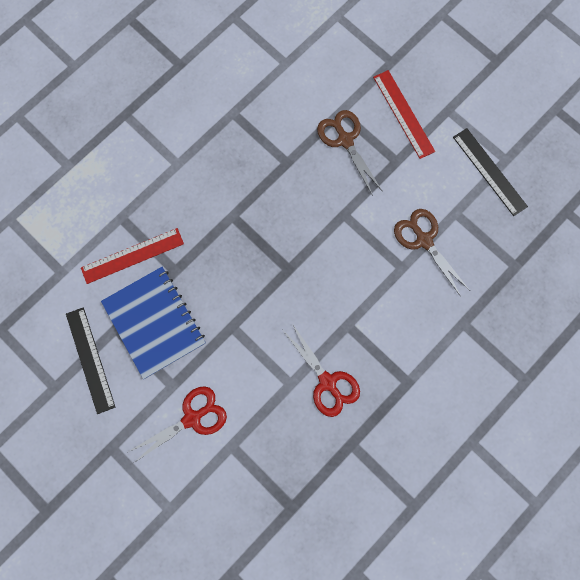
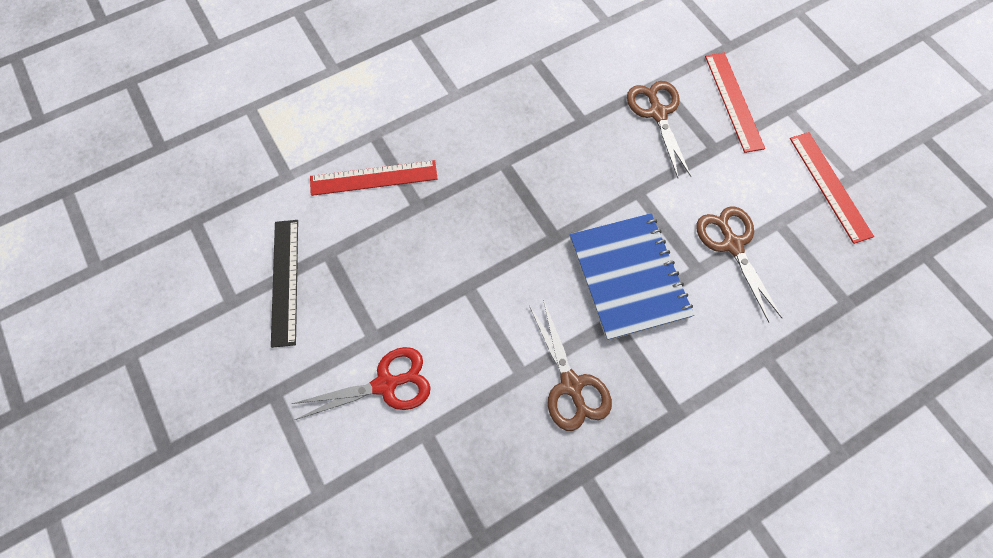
camera: 15 degrees right, 10 degrees down
blue notebook [101,267,206,379] -> blue notebook moved to [570,213,694,341]
red scissors [283,325,360,417] -> brown scissors [529,299,612,431]
black ruler [453,128,528,216] -> red ruler [790,132,874,244]

